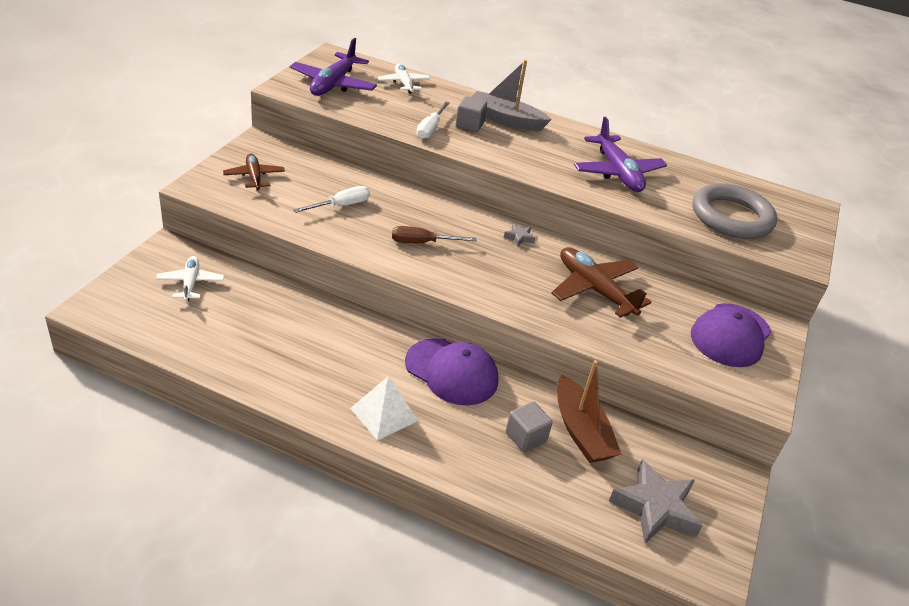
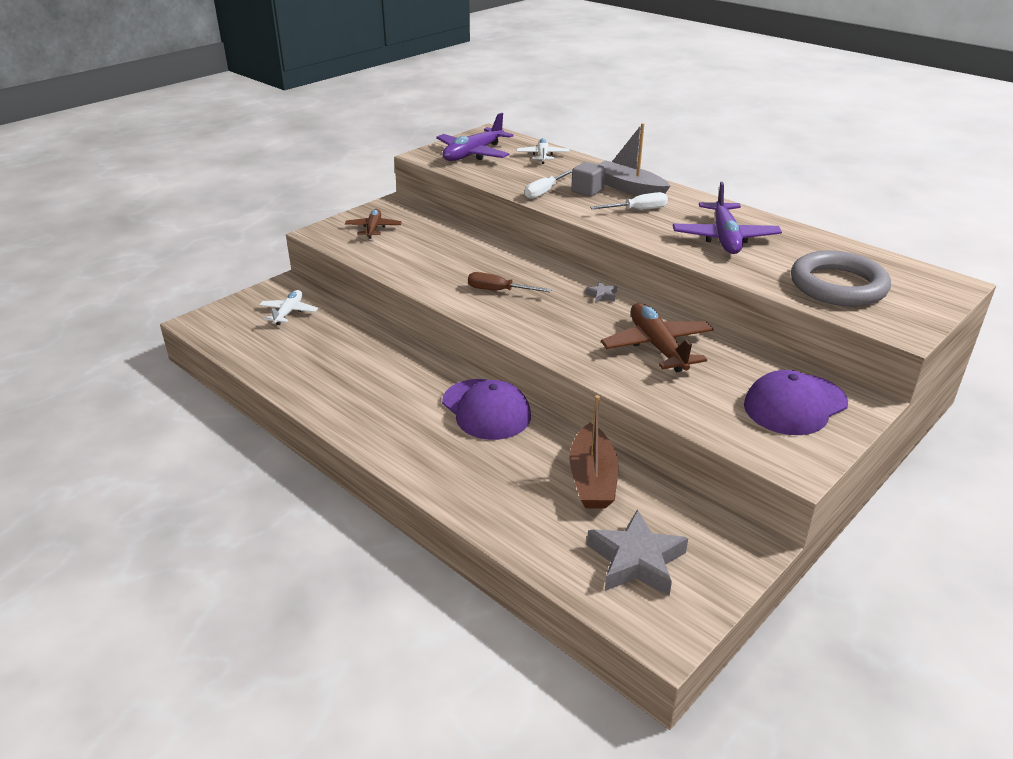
camera: 25 degrees right, 5 degrees down
white screwdriver [293,186,370,213] -> white screwdriver moved to [590,192,668,210]
white pyramid [350,377,418,441] -> none
grey cube [506,401,553,452] -> none

